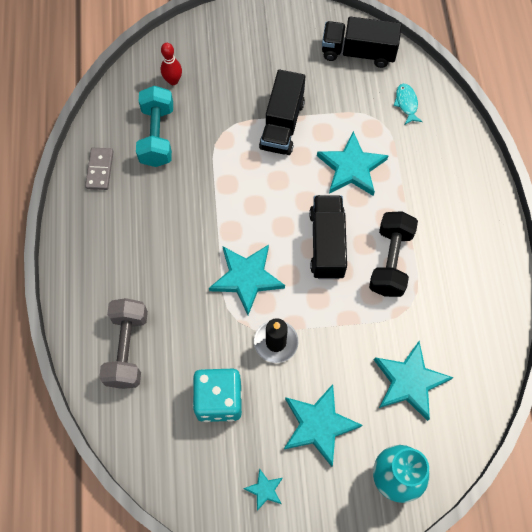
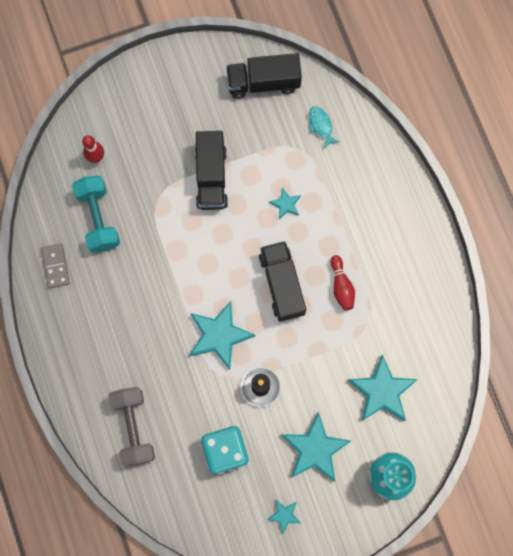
camera: 15 degrees left, 10 degrees up
turquoise star [317,131,389,196] -> turquoise star [269,188,301,219], size x0.49
black dumbbell [369,211,418,297] -> red bowling pin [330,255,355,311]

